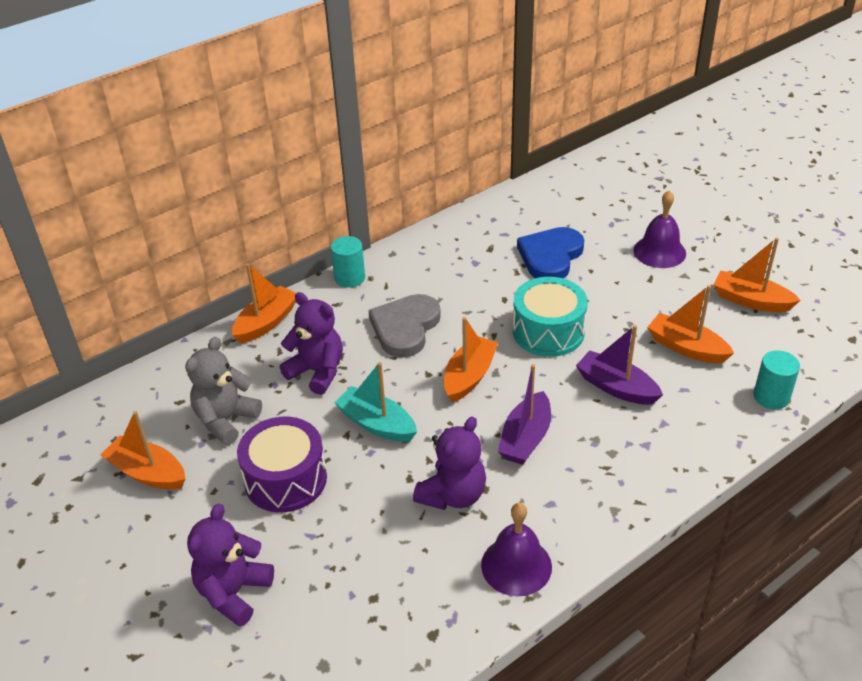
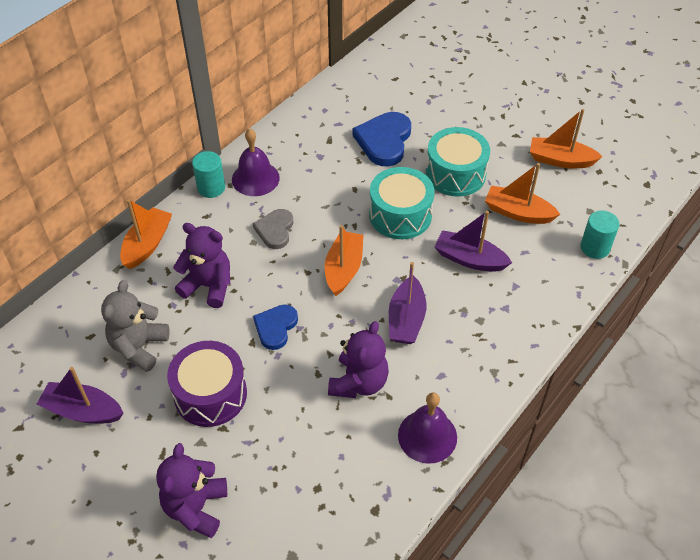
camera: 15 degrees left, 10 degrees up
orange boat [101,411,185,490] -> purple boat [37,367,123,424]
turquoise boat [334,362,417,442] -> blue heart [253,305,298,350]
grey heart [369,294,441,358] -> grey heart [253,209,293,249], size x0.64
purple bell [633,190,686,268] -> purple bell moved to [232,129,280,196]
none -> turquoise drum [426,127,490,196]

